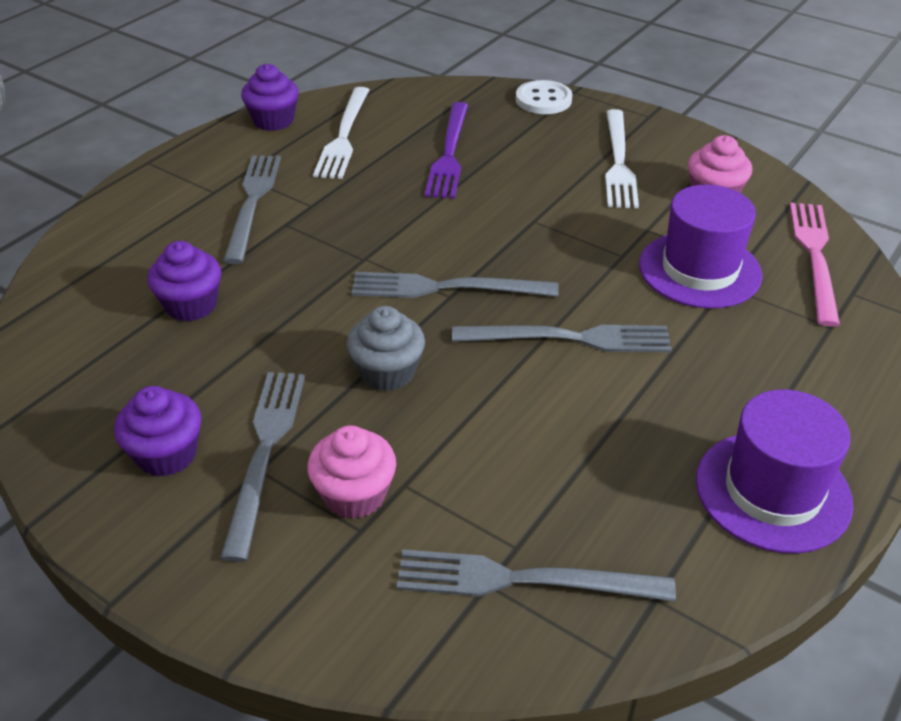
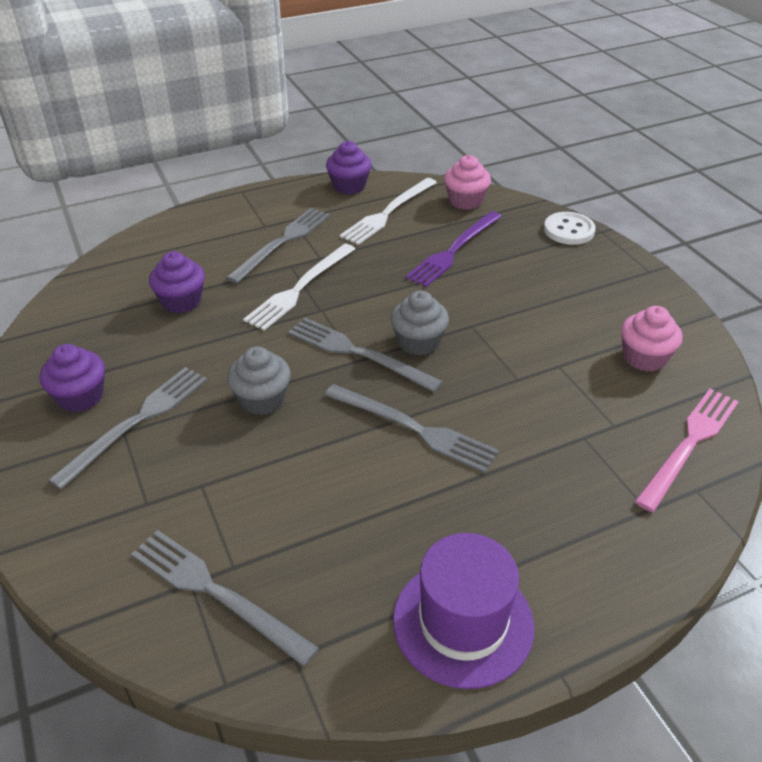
camera: 30 degrees right, 0 degrees up
pink cupcake [308,425,396,519] -> pink cupcake moved to [444,155,491,210]
white fork [605,109,639,208] -> white fork moved to [243,244,355,331]
purple hat [639,185,762,308] -> none
none -> grey cupcake [391,291,449,355]

